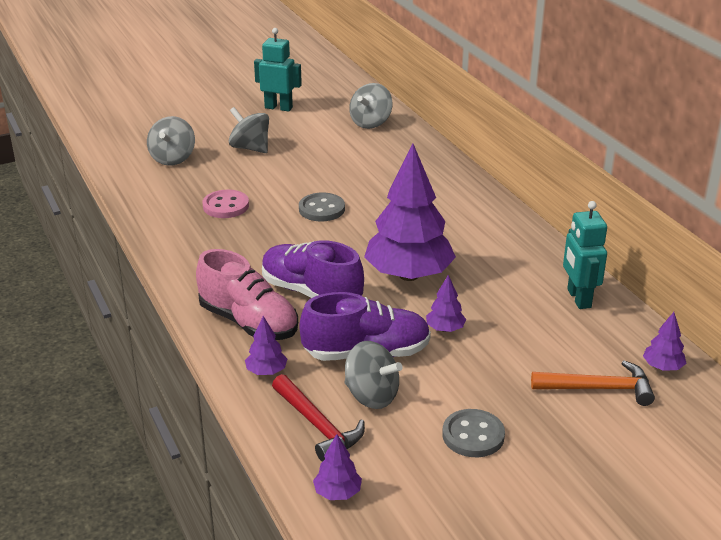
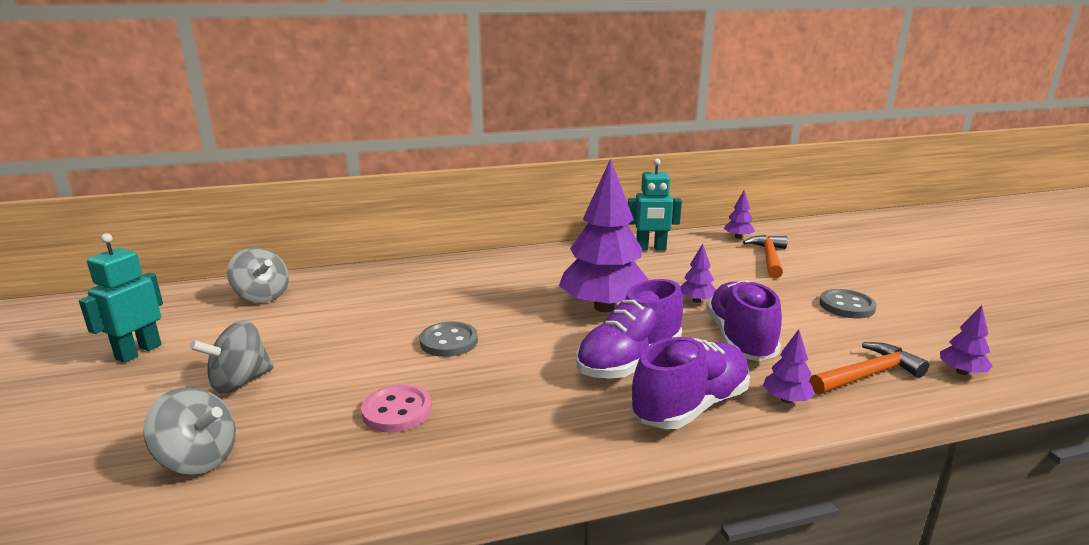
camera: 80 degrees left, 10 degrees down
pink shoe [196,249,298,340] -> purple shoe [631,337,751,429]
red hammer [272,374,365,462] -> orange hammer [809,342,929,394]
grey spinning top [344,341,403,409] -> none

